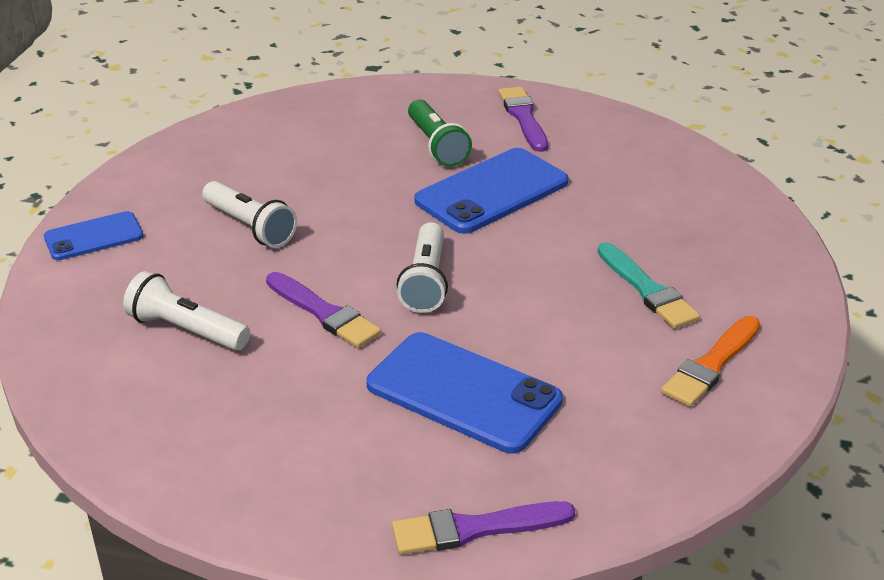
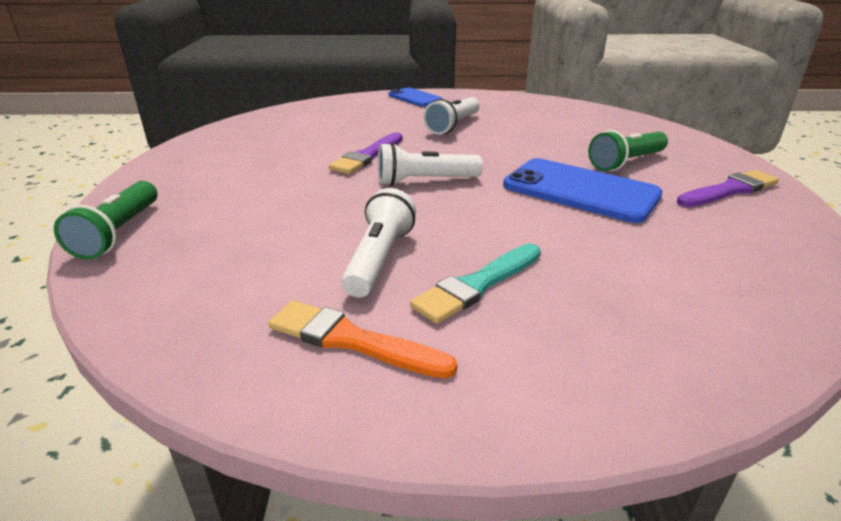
camera: 75 degrees right, 5 degrees down
white flashlight [123,271,250,351] -> white flashlight moved to [342,188,416,298]
blue phone [366,332,563,454] -> none
purple brush [392,501,575,555] -> green flashlight [54,181,158,259]

